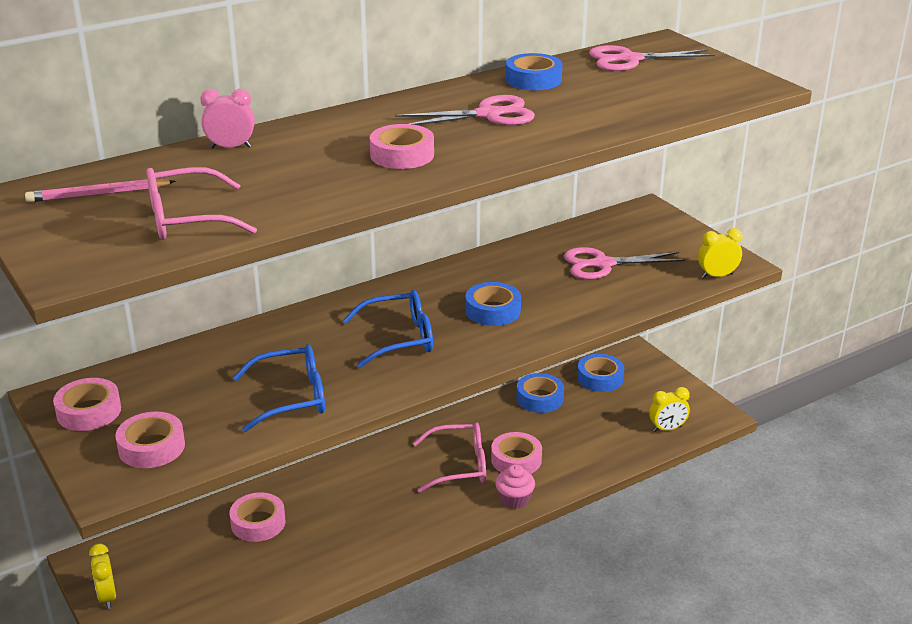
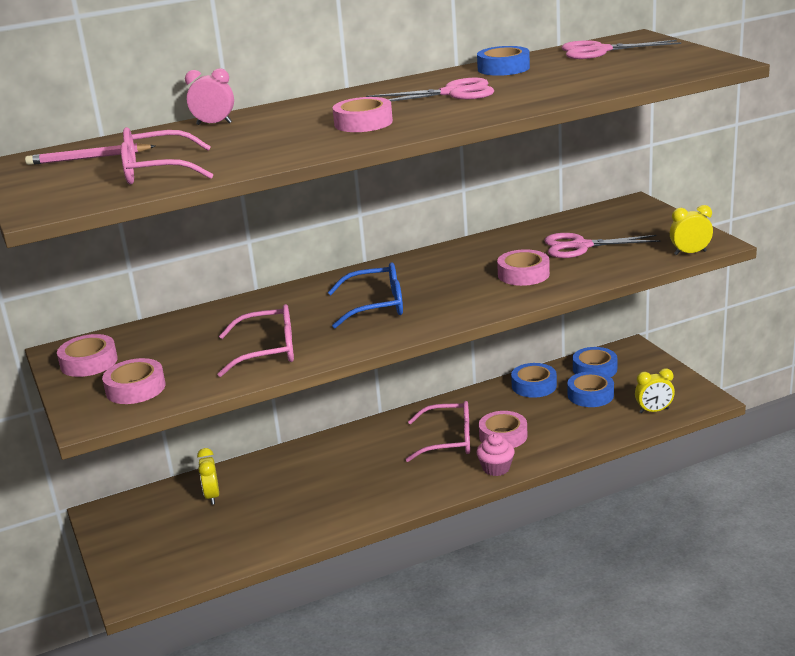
camera: 10 degrees right, 5 degrees down
yellow clock [89,544,116,609] -> yellow clock moved to [197,448,219,505]
pink tape [229,493,286,542] -> pink tape moved to [497,249,550,286]
blue glasses [233,344,325,432] -> pink glasses [217,304,294,377]
blue tape [465,282,521,326] -> blue tape moved to [567,372,614,407]

